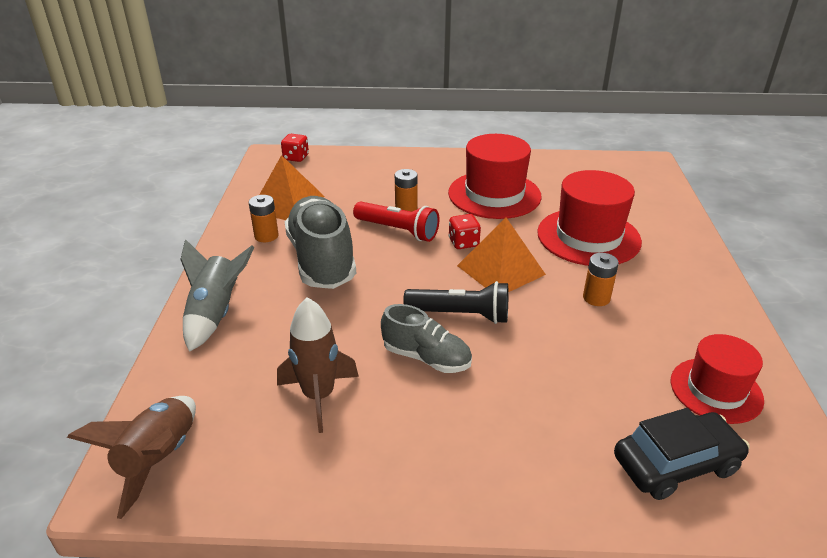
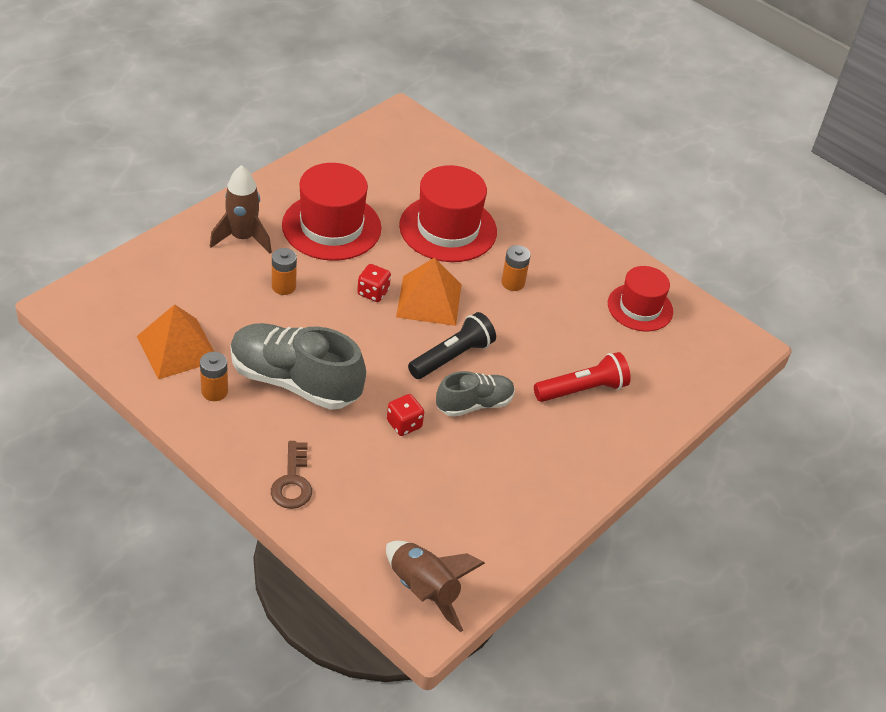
camera: 55 degrees left, 10 degrees up
grey rocket [180,239,254,352] -> brown key [271,441,312,509]
brown rocket [277,297,359,433] -> brown rocket moved to [210,165,272,253]
red dice [281,134,309,162] -> red dice moved to [387,394,424,436]
red flashlight [353,201,439,242] -> red flashlight moved to [534,352,631,402]
black car [614,408,750,500] -> none

